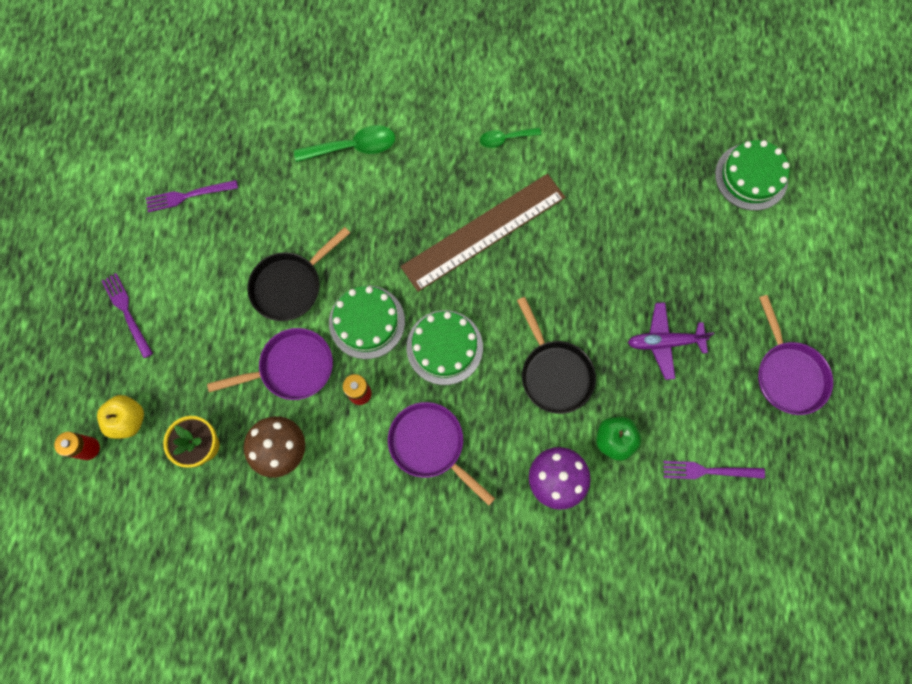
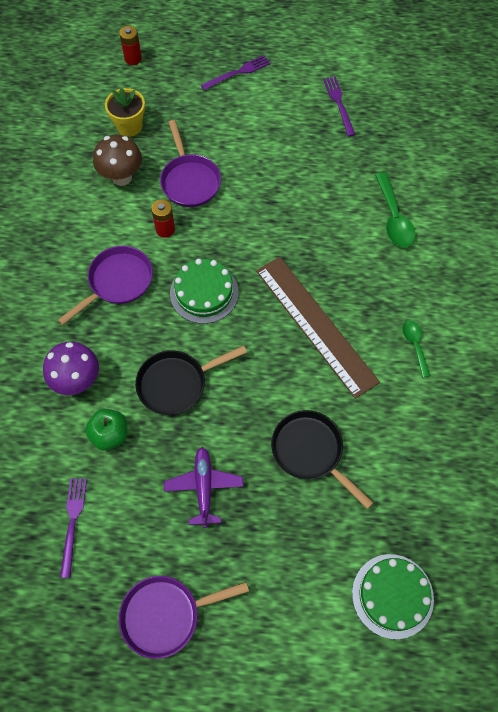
camera: 90 degrees right, 10 degrees down
yellow apple [97,395,144,439] -> none
black pan [247,227,350,321] -> black pan moved to [271,410,373,509]
green cake [329,286,405,359] -> none

